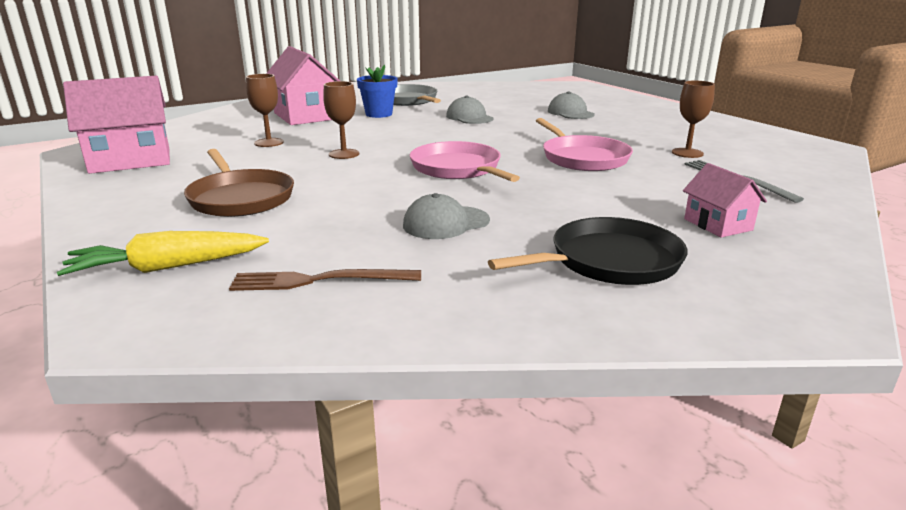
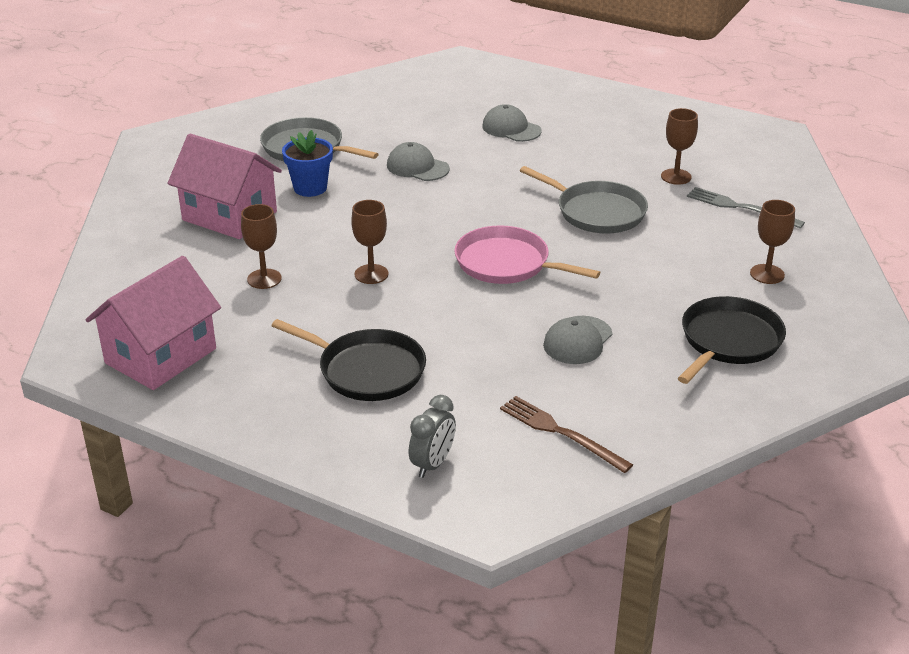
camera: 30 degrees left, 10 degrees up
yellow carrot [57,231,269,276] -> grey clock [409,395,456,478]
brown pan [184,149,294,217] -> black pan [271,319,426,401]
brown fork [229,269,421,291] -> brown fork turned 75 degrees clockwise [500,396,633,473]
pink pan [536,118,633,171] -> grey pan [520,166,648,234]
pink house [683,163,767,238] -> brown goblet [750,200,795,284]

